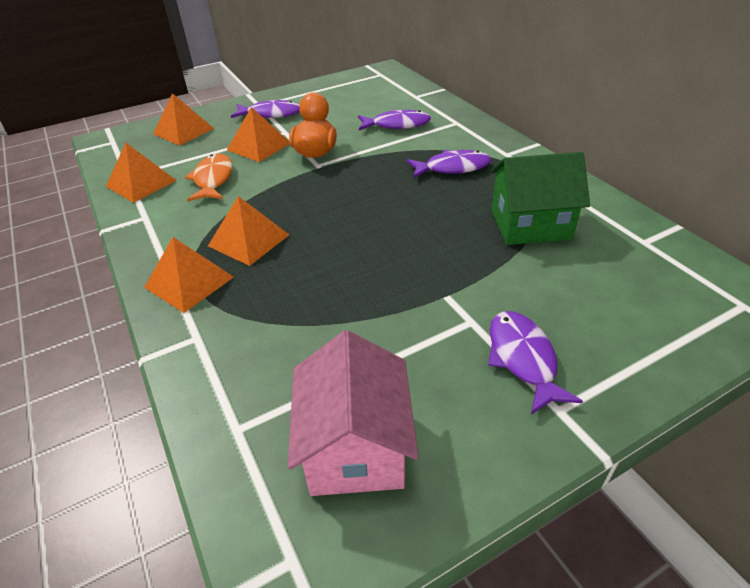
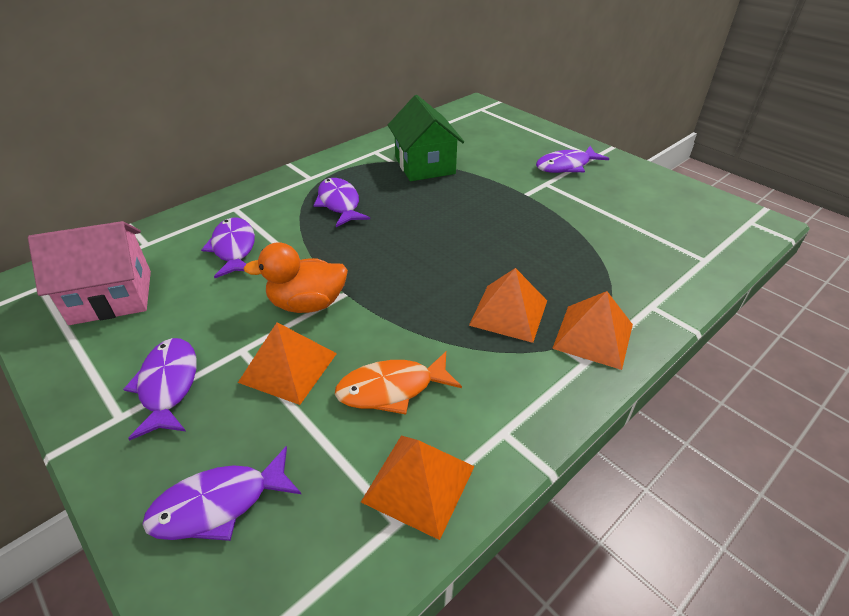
camera: 105 degrees left, 0 degrees up
orange pyramid [153,93,214,146] -> purple fish [142,446,301,541]
pink house [288,330,419,496] -> pink house moved to [28,221,151,325]

